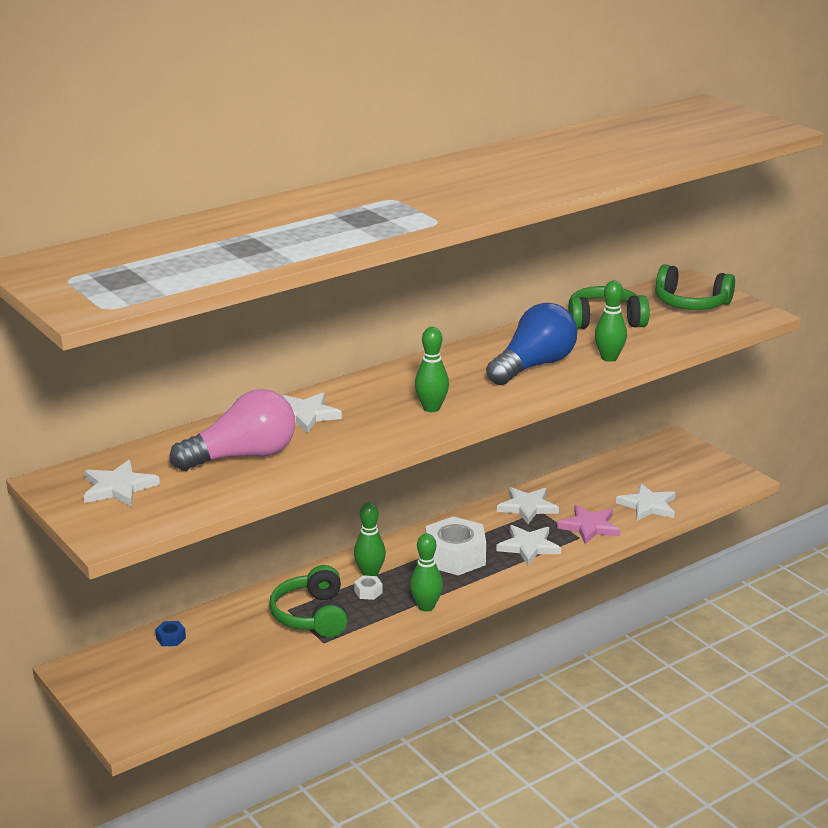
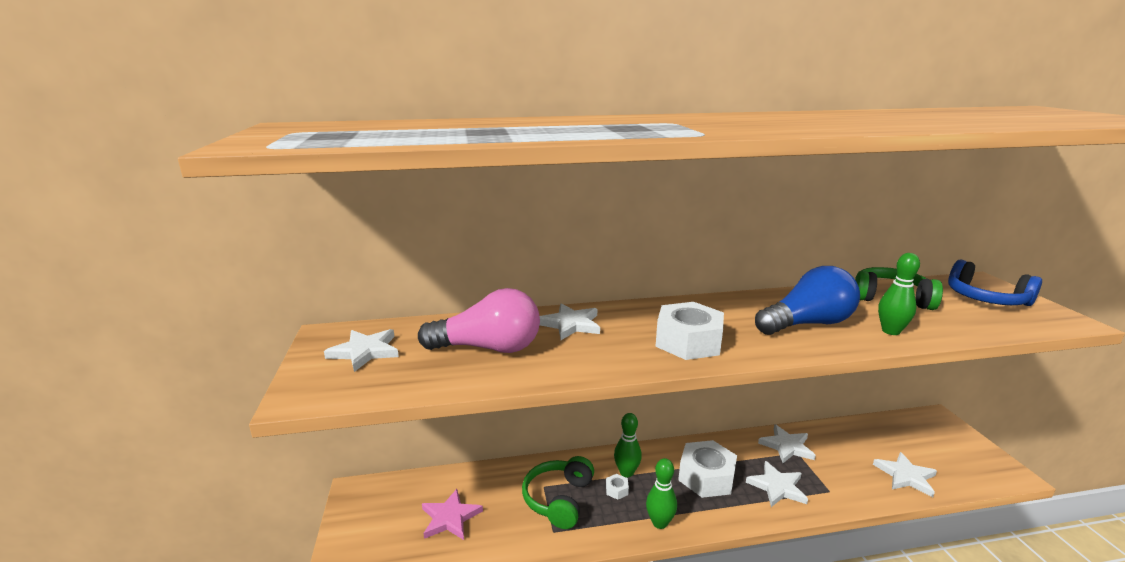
camera: 25 degrees right, 5 degrees down
blue nut [155,621,186,646] -> none
green bowling pin [415,327,449,412] -> white nut [655,302,724,360]
pink star [557,505,620,544] -> pink star moved to [422,489,483,540]
green headphones [655,264,735,310] -> blue headphones [948,260,1042,306]

